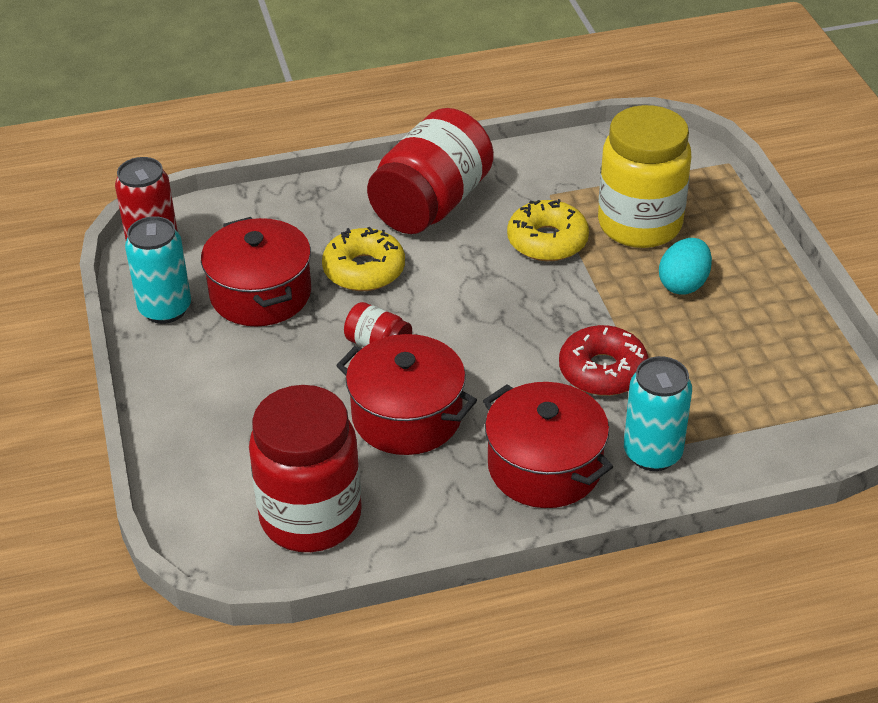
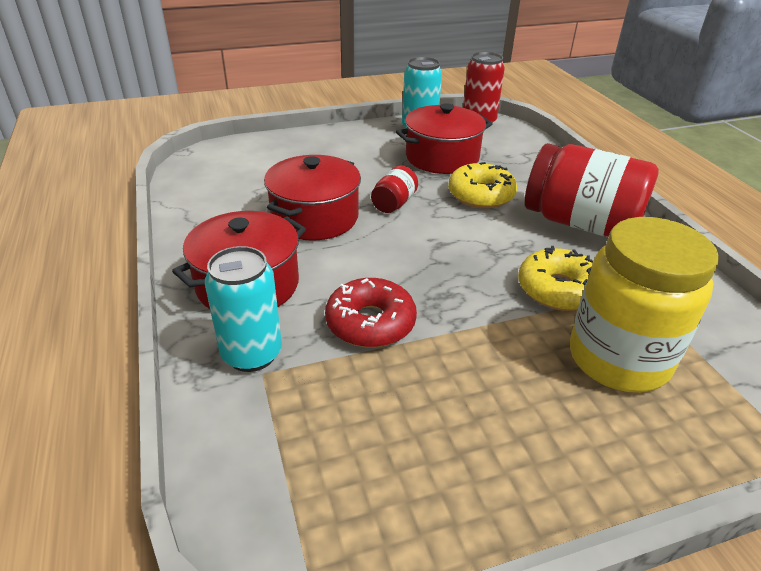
camera: 85 degrees right, 5 degrees down
red jar [249,385,362,552] -> none
turquoise egg [659,238,712,295] -> none

